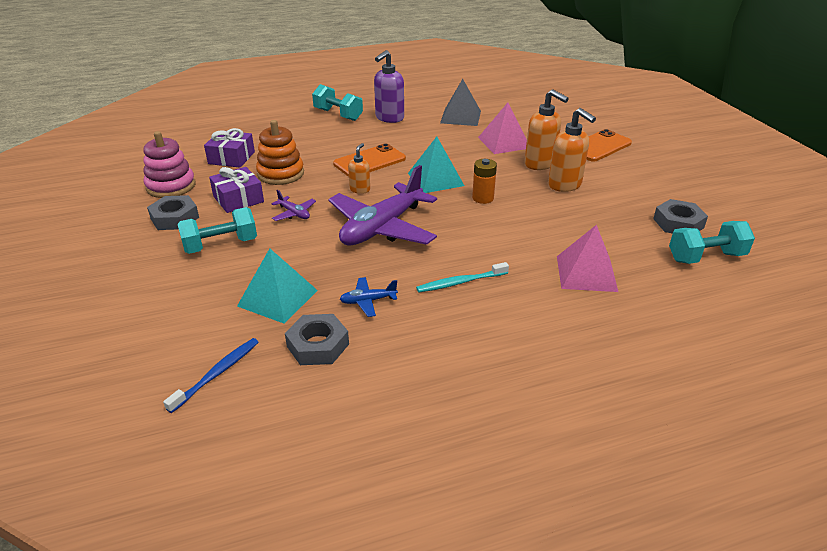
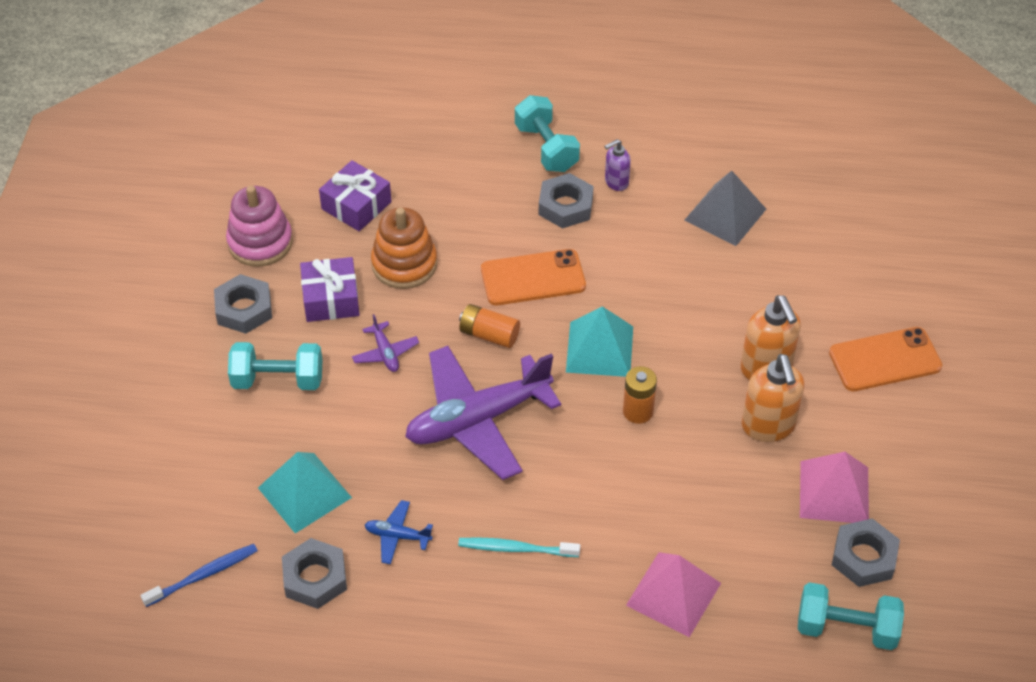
camera: 25 degrees right, 15 degrees up
orange soap dispenser [348,143,370,194] -> orange battery [459,304,520,348]
purple soap dispenser [374,50,404,123] -> purple soap dispenser [605,139,631,191], size x0.57
pink pyramid [478,103,527,154] -> pink pyramid moved to [800,452,869,523]
none -> grey nut [539,173,594,229]

